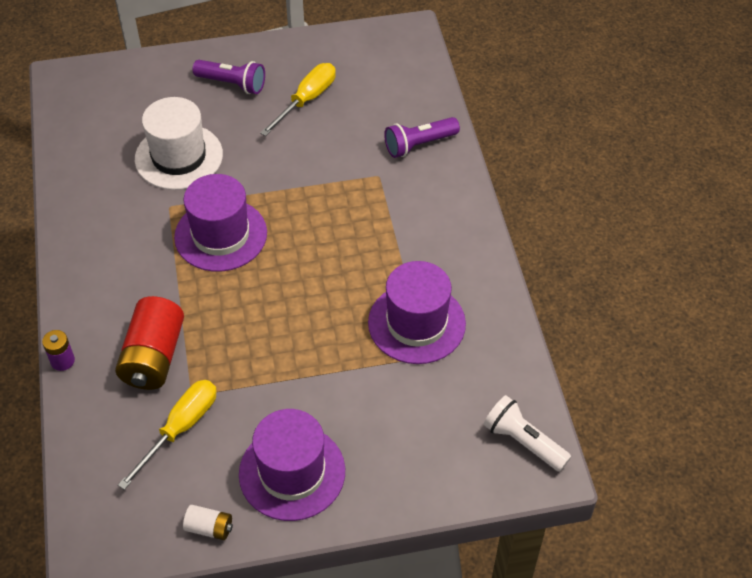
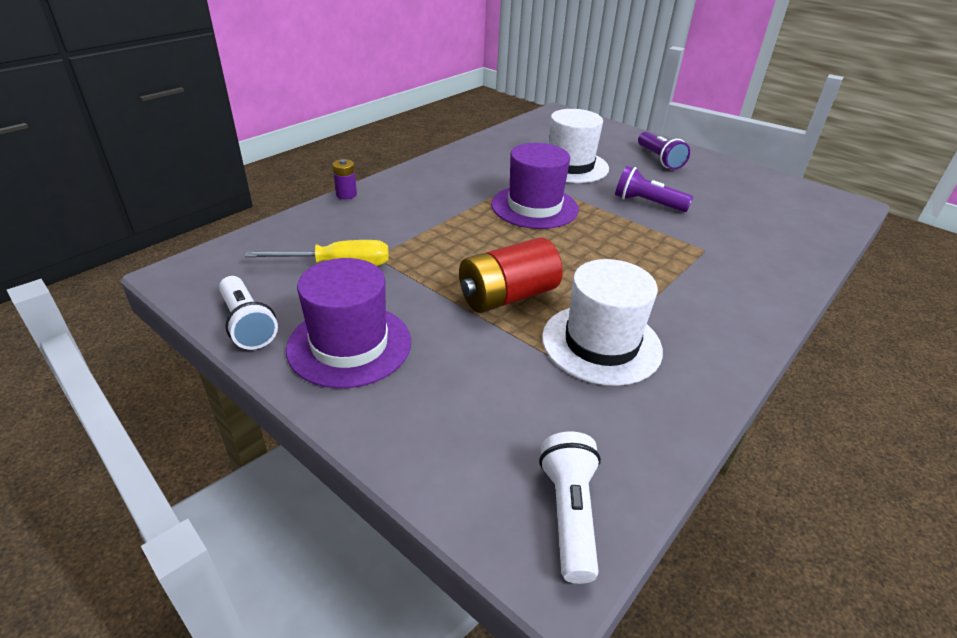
camera: 50 degrees right, 15 degrees down
red battery [115,296,184,390] -> red battery moved to [459,237,563,313]
white battery [183,505,233,540] -> white flashlight [219,276,278,350]
yellow screwdriver [260,63,336,136] -> none
purple hat [368,261,466,364] -> white hat [542,259,663,386]
purple flashlight [384,117,460,158] -> purple flashlight moved to [615,166,693,212]

